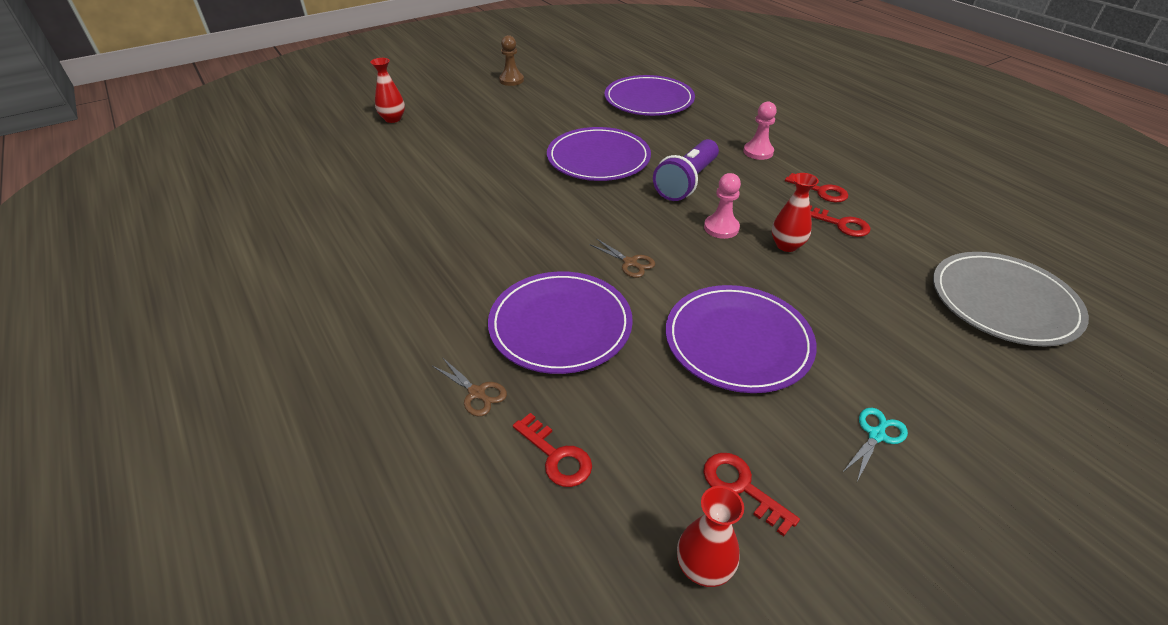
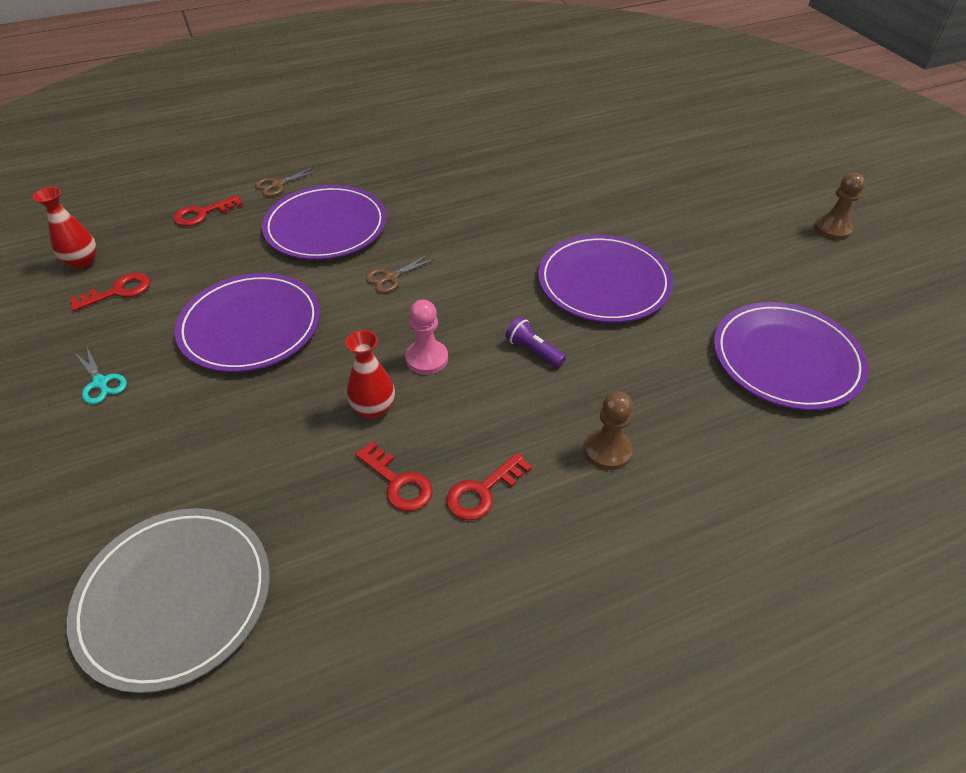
camera: 100 degrees right, 5 degrees up
red vase [371,58,405,123] -> none
purple flashlight [653,139,719,201] -> purple flashlight [505,317,566,367], size x0.50
pink pawn [743,102,777,160] -> brown pawn [584,391,633,470]
red key [810,205,870,237] -> red key turned 90 degrees counterclockwise [355,441,433,511]

